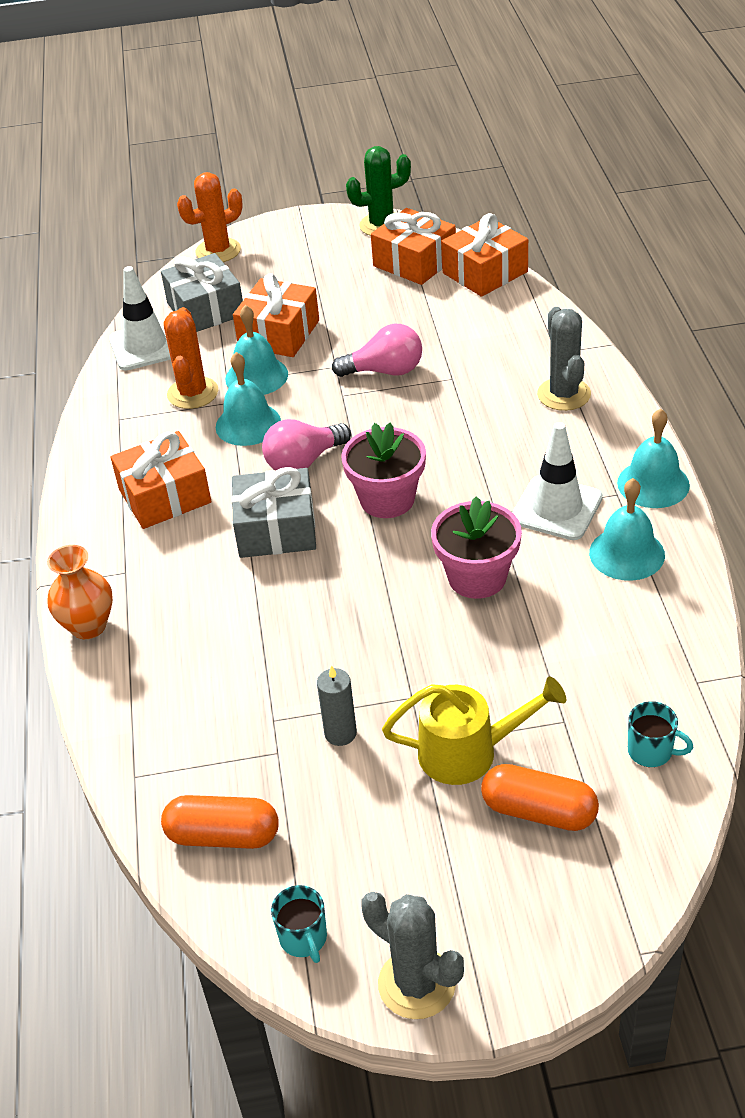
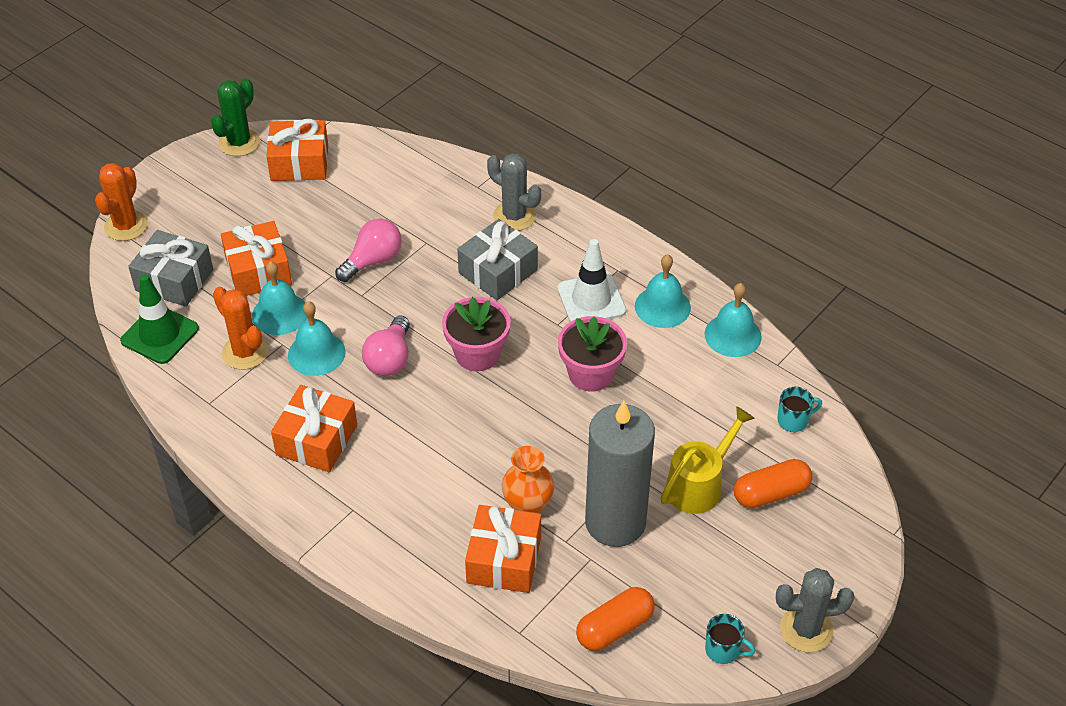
camera: 45 degrees left, 5 degrees up
orange vase [47,545,113,639] -> orange vase moved to [502,446,554,513]
white traffic cone [109,266,171,370] -> green traffic cone [120,274,199,364]
grey gift [231,467,316,558] -> grey gift moved to [457,219,538,300]
grey candle [317,665,357,746] -> grey candle [585,401,655,547], size x2.48
orange gift [441,213,528,297] -> orange gift moved to [465,505,541,593]
turquoise bell [617,409,690,508] -> turquoise bell moved to [704,283,762,357]

